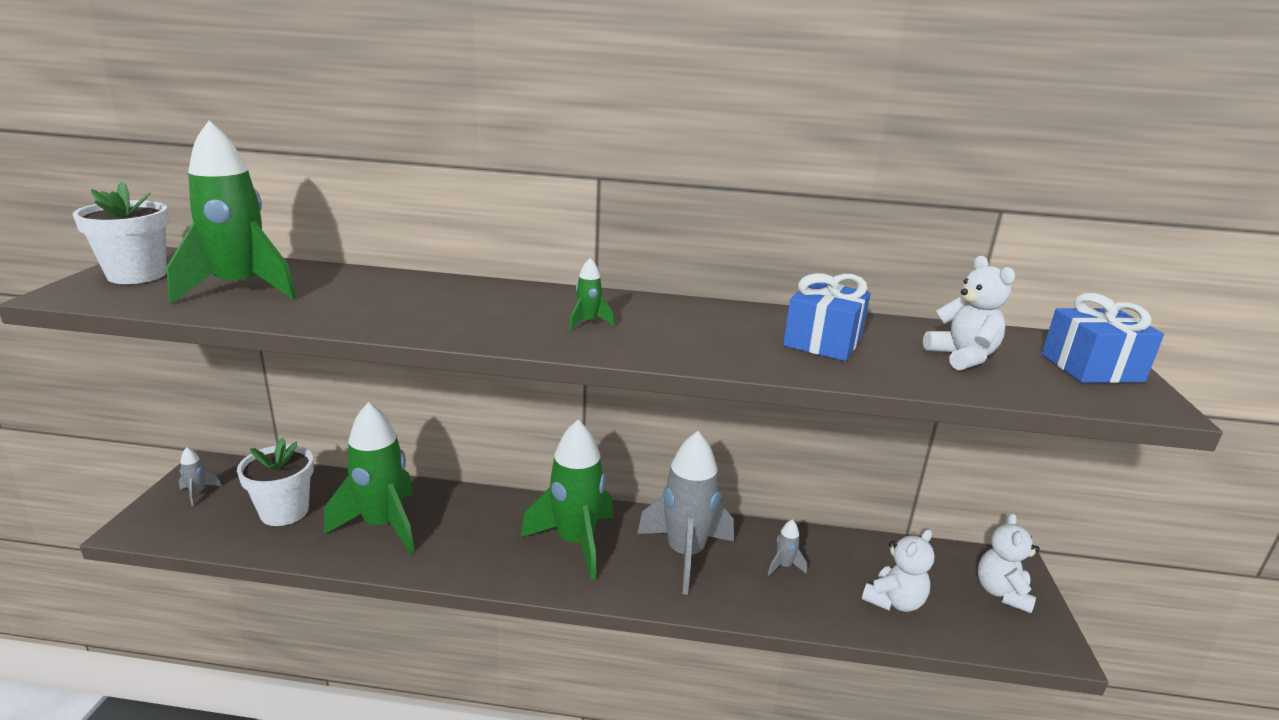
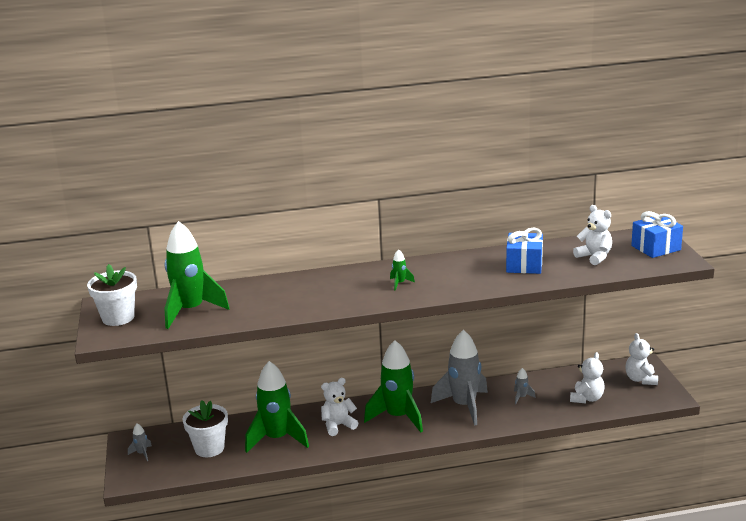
camera: 15 degrees left, 0 degrees up
none -> white teddy bear [321,378,358,436]

